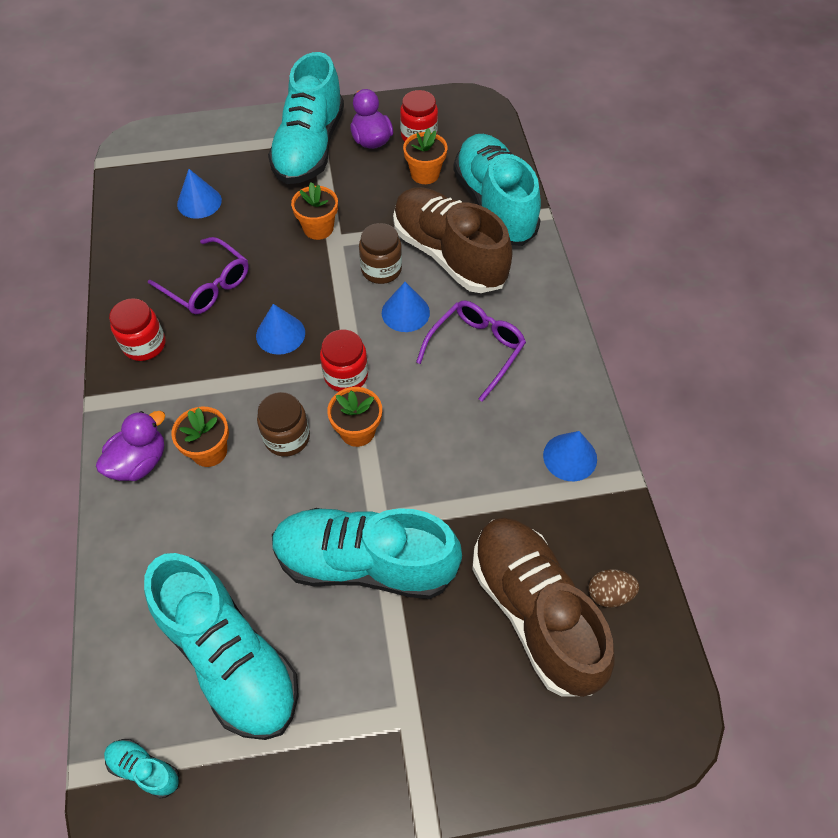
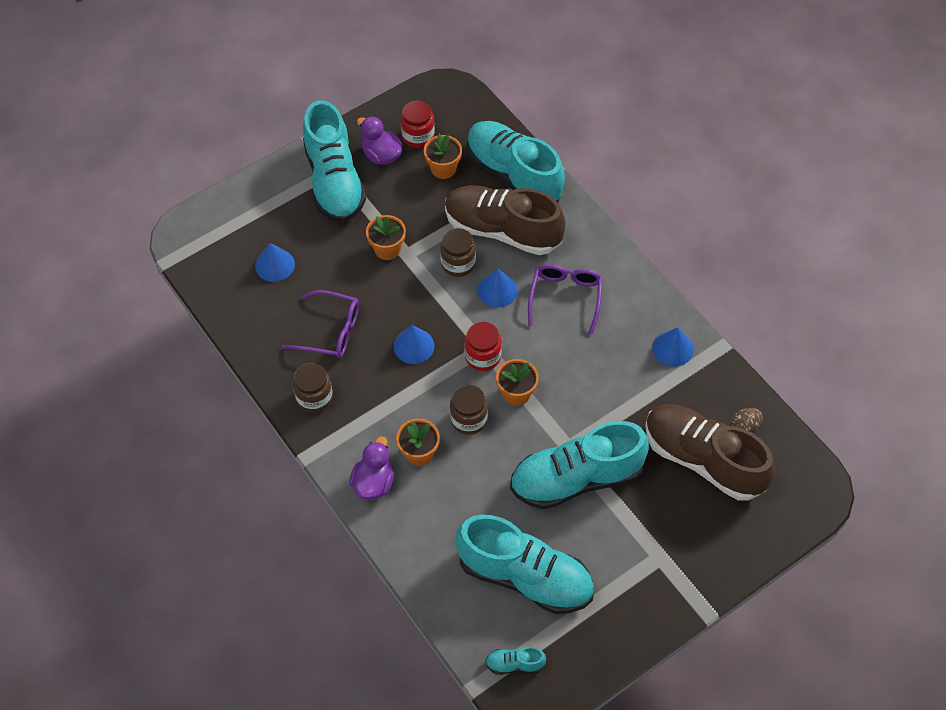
camera: 25 degrees left, 0 degrees up
red jar [109,298,165,361] -> brown jar [293,363,333,413]

